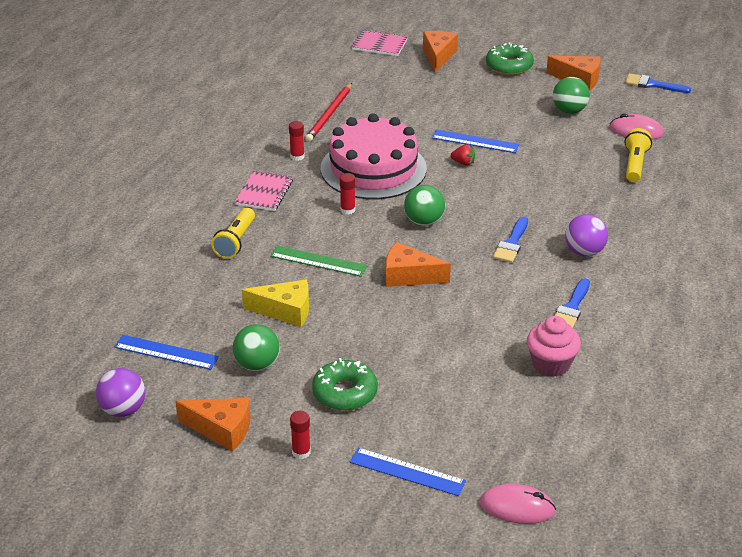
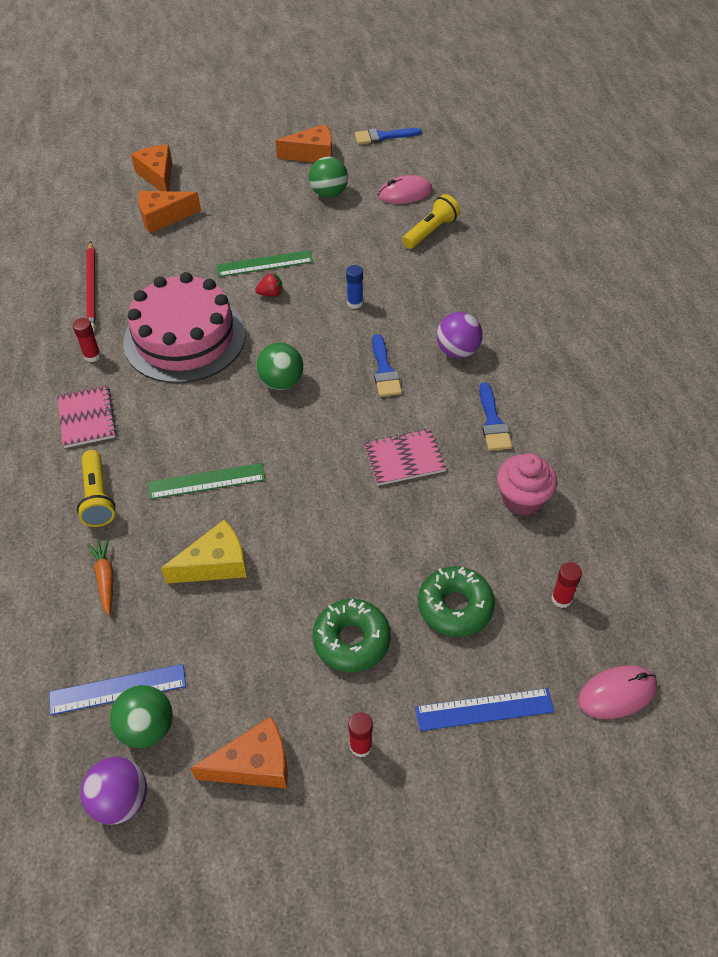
camera: 30 degrees left, 15 degrees up
green ball [233,324,280,371] -> green ball moved to [110,685,173,748]
red glue stick [340,173,355,215] -> red glue stick moved to [552,562,582,608]
pink notebook [351,30,407,56] -> pink notebook moved to [364,429,446,486]
orange cheese [386,242,451,287] -> orange cheese moved to [138,191,201,233]
blue ruler [432,129,519,153] -> green ruler [216,250,313,277]
green donut [486,42,534,75] -> green donut moved to [418,566,495,637]
yellow flashlight [624,128,652,182] -> yellow flashlight turned 60 degrees clockwise [402,194,460,249]
none -> orange carrot [87,538,114,616]
none -> blue glue stick [346,265,363,309]

